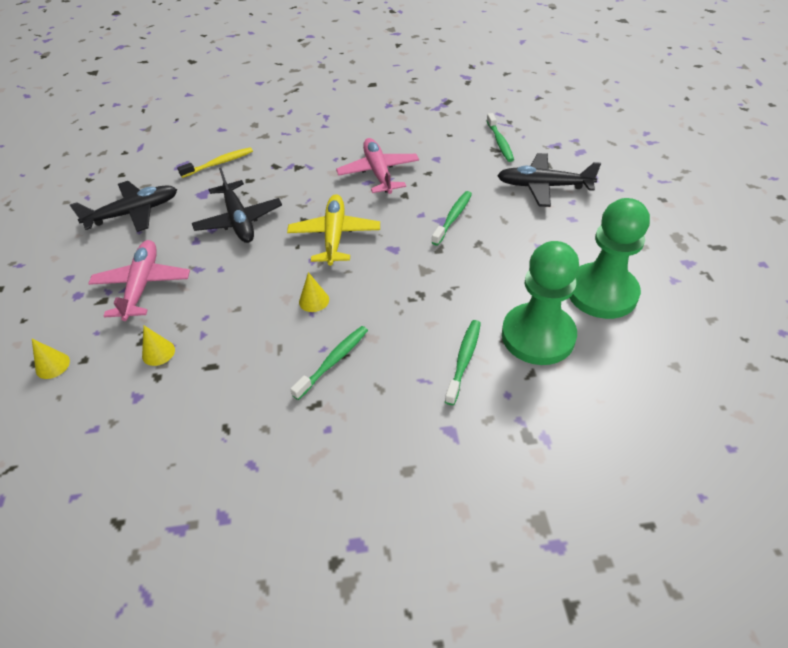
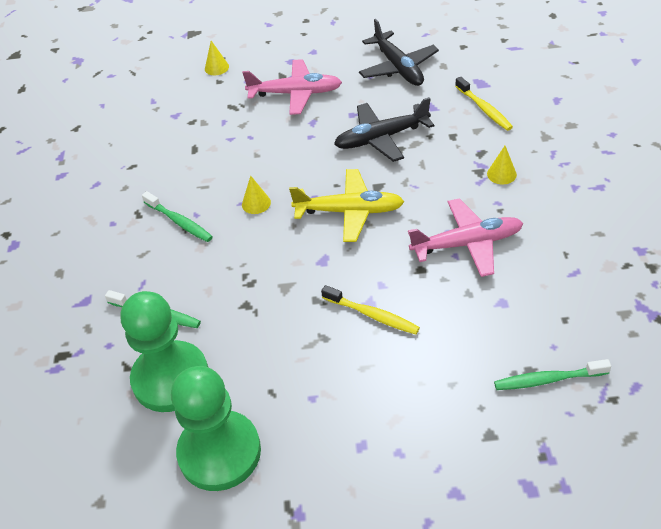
camera: 95 degrees right, 0 degrees up
yellow cone [142,326,175,366] -> yellow cone moved to [487,146,517,184]
green toothbrush [431,191,472,246] -> yellow toothbrush [321,285,420,335]
black plane [497,153,601,207] -> none

